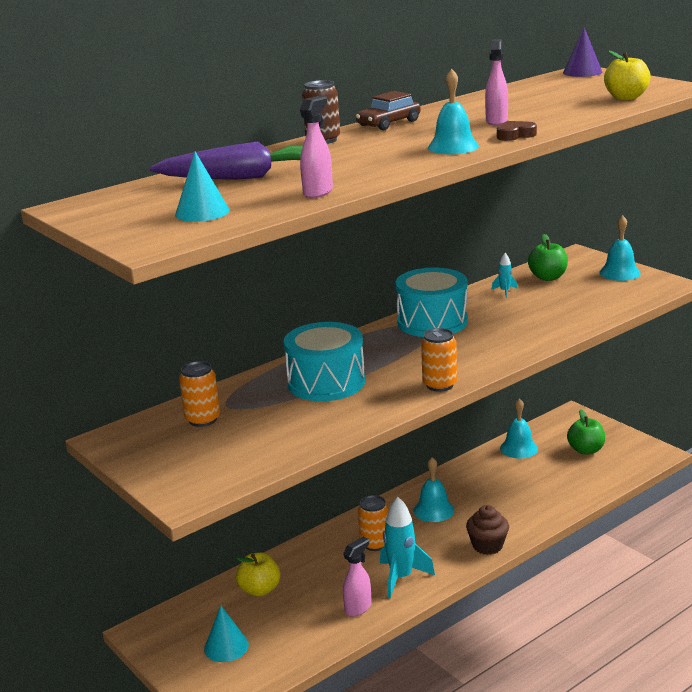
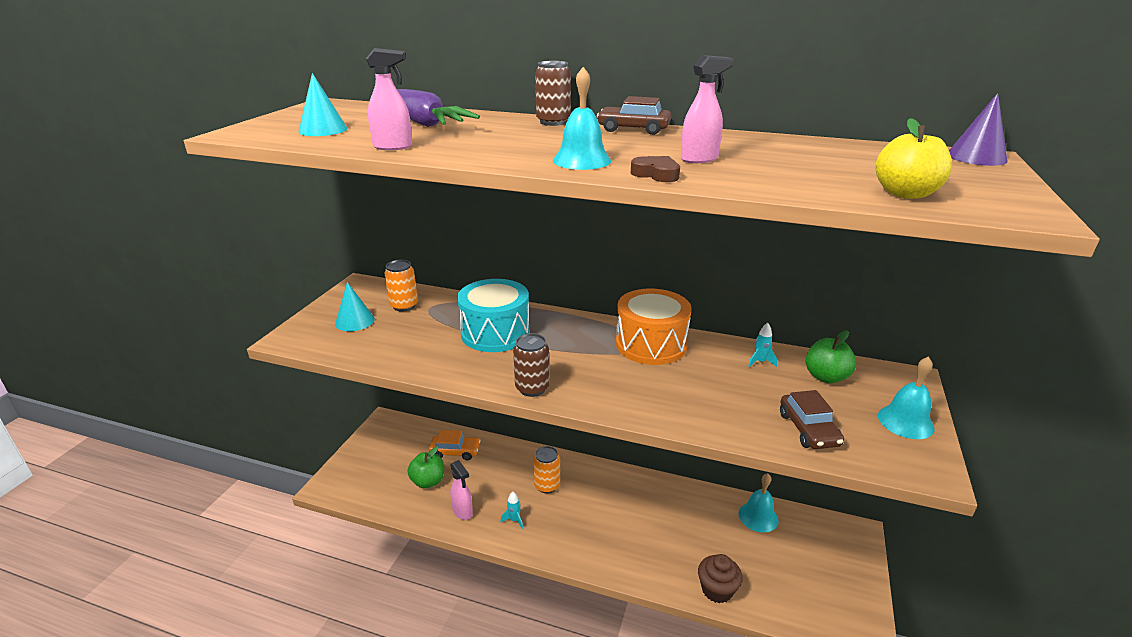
camera: 55 degrees right, 5 degrees up
turquoise cone [204,606,249,662] -> turquoise cone moved to [335,282,375,331]
yellow apple [236,552,280,597] -> orange car [429,430,481,460]
pink spray bottle [343,536,371,617] -> pink spray bottle turned 45 degrees clockwise [450,460,473,520]
turquoise rocket [380,497,435,598] -> turquoise rocket [501,492,523,529], size x0.47
turquoise drum [396,268,468,337] -> orange drum [616,289,692,365]
turquoise bell [414,457,454,522] -> none
orange can [421,328,457,392] -> brown can [513,333,550,397]
brown cupcake [466,505,509,555] -> brown cupcake moved to [698,554,743,603]
green apple [567,409,605,455] -> green apple moved to [407,446,444,488]
none -> brown car [780,390,844,449]

